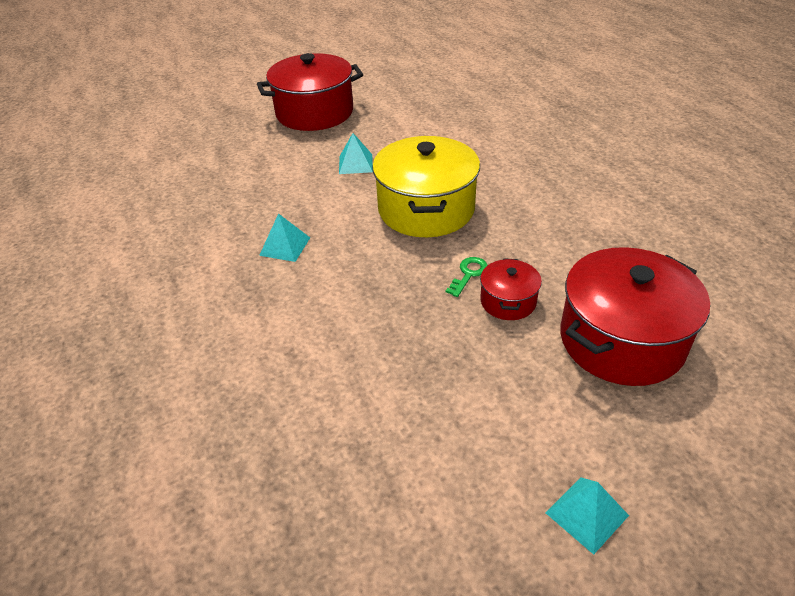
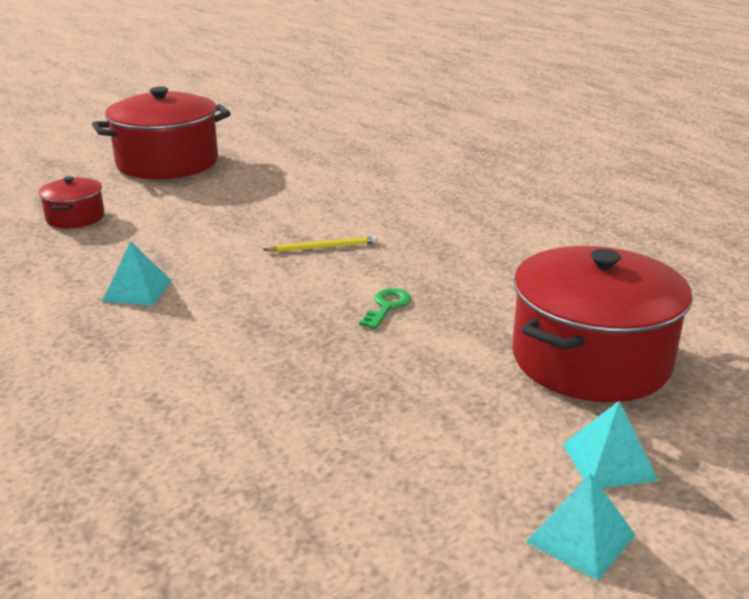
camera: 10 degrees left, 15 degrees down
turquoise pyramid [339,133,373,174] -> turquoise pyramid moved to [563,401,659,488]
yellow pot [372,136,480,237] -> yellow pencil [262,236,378,252]
red pot [480,258,542,320] -> red pot moved to [39,176,105,228]

